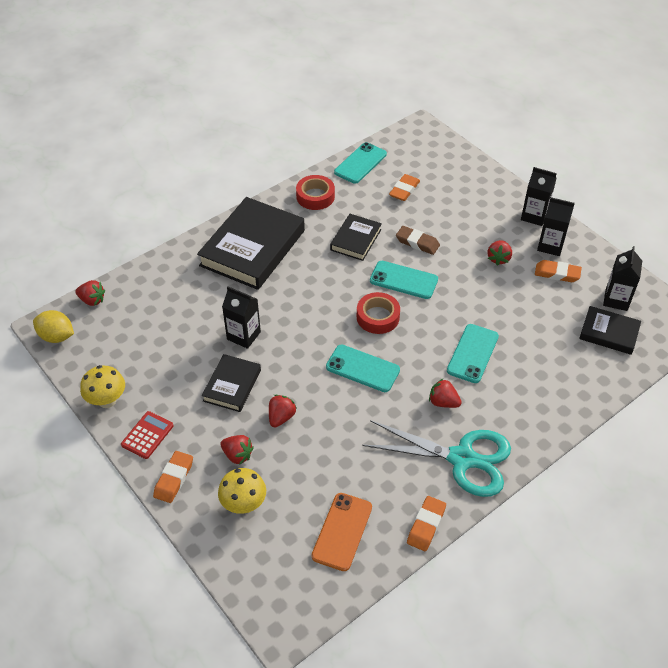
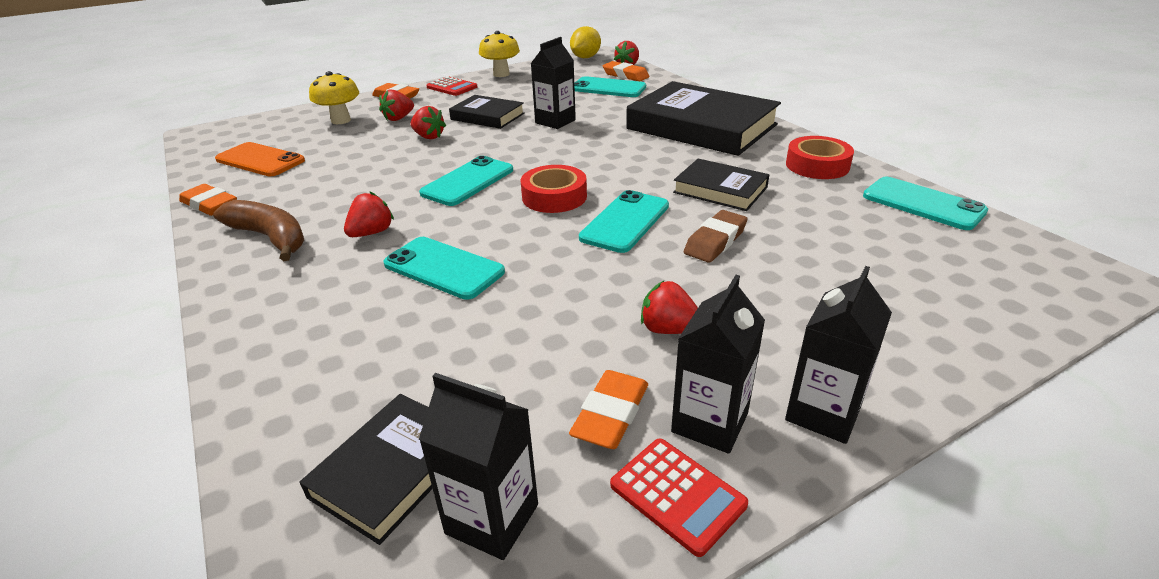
camera: 100 degrees right, 15 degrees down
turquoise scissors [362,420,511,497] -> brown banana [213,200,304,261]
orange eraser [389,174,420,201] -> orange eraser moved to [603,61,650,81]
none -> turquoise phone [574,76,646,97]
none -> red calculator [610,438,748,557]

